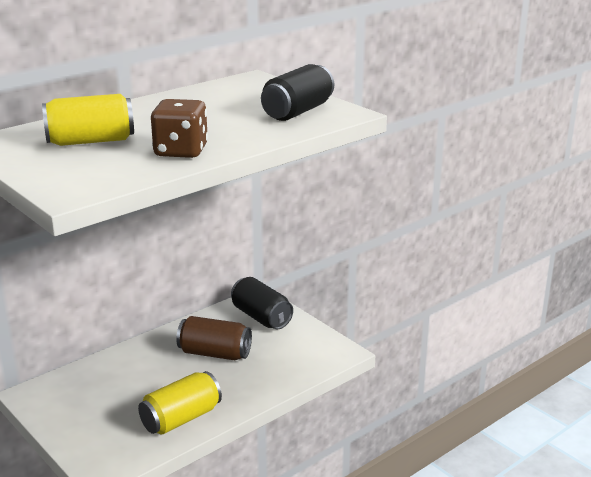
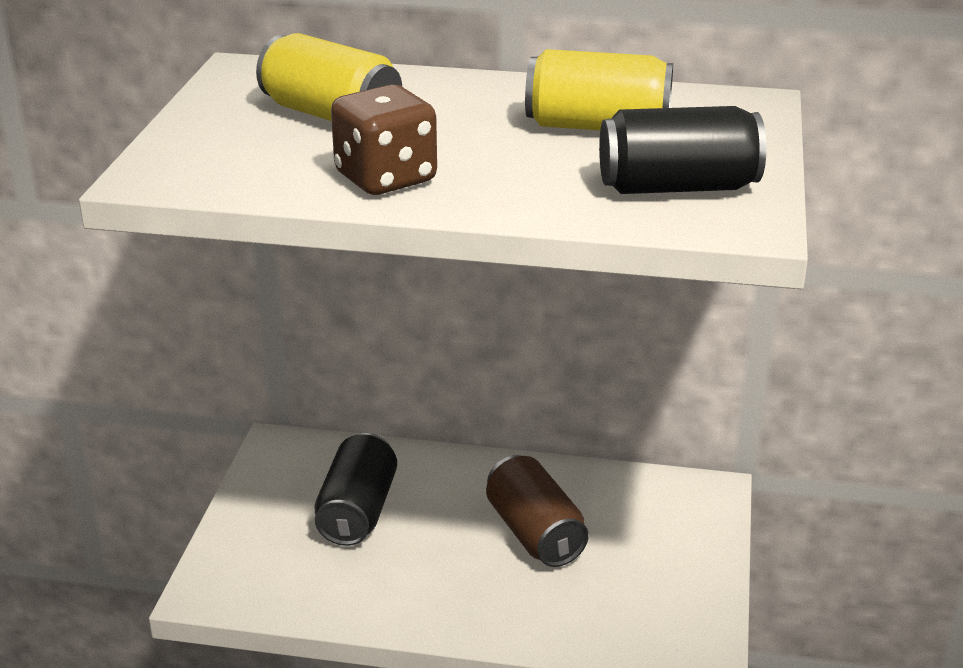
camera: 50 degrees right, 5 degrees up
yellow can [138,371,222,435] -> yellow can moved to [525,49,673,130]
black can [231,277,293,329] -> black can moved to [314,433,397,546]

